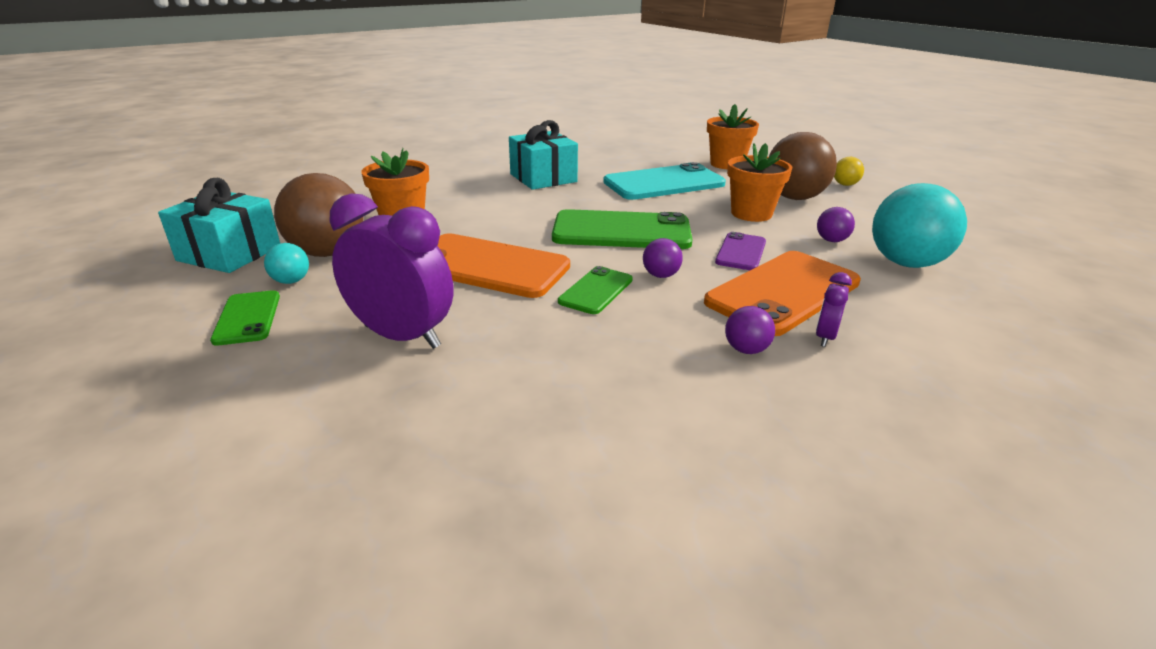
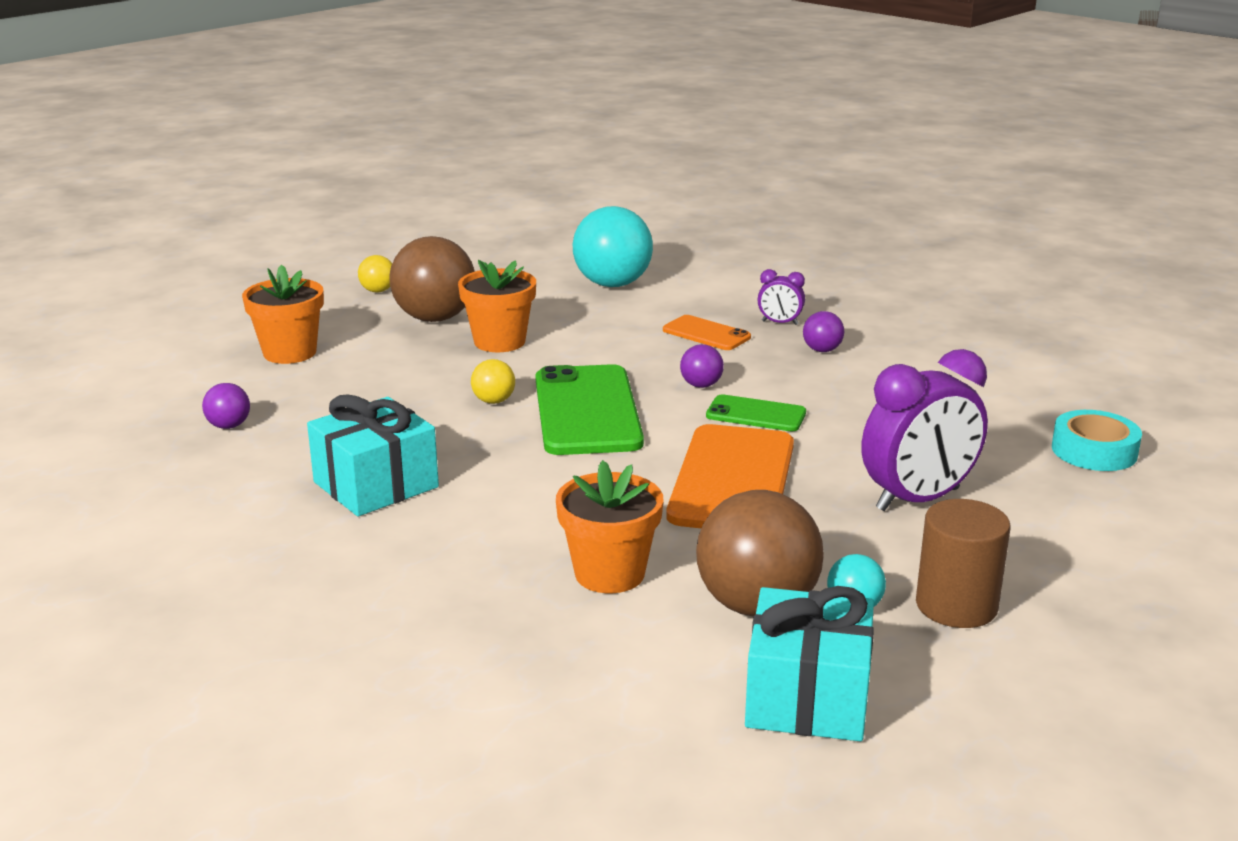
camera: 100 degrees left, 5 degrees down
green phone [210,290,280,346] -> brown cylinder [916,499,1010,628]
purple clock [329,193,454,349] -> purple clock turned 135 degrees counterclockwise [862,349,988,511]
turquoise phone [603,162,726,200] -> none
orange phone [704,251,861,336] -> orange phone [663,315,751,350], size x0.52
purple phone [715,232,766,270] -> none
purple ball [817,207,855,242] -> purple ball moved to [202,383,250,429]
none -> yellow ball [471,359,515,404]
none -> turquoise tape [1052,410,1142,471]

